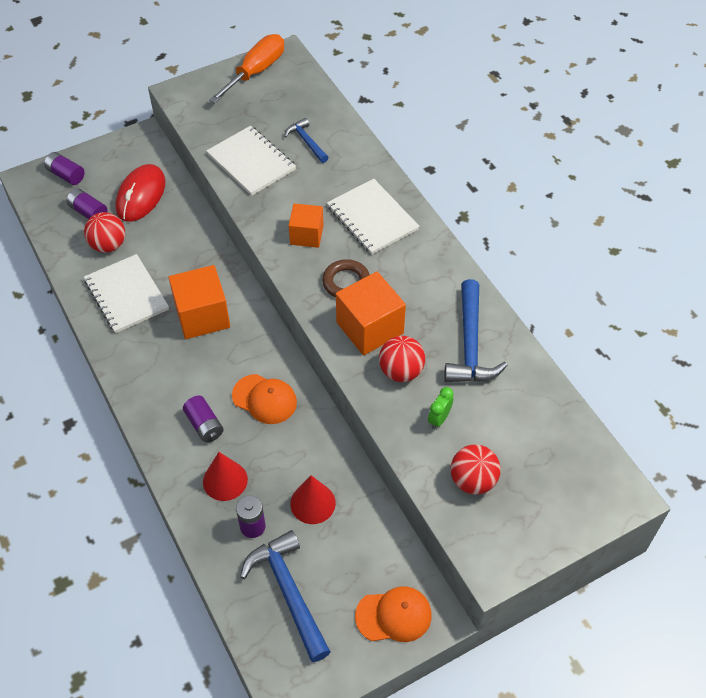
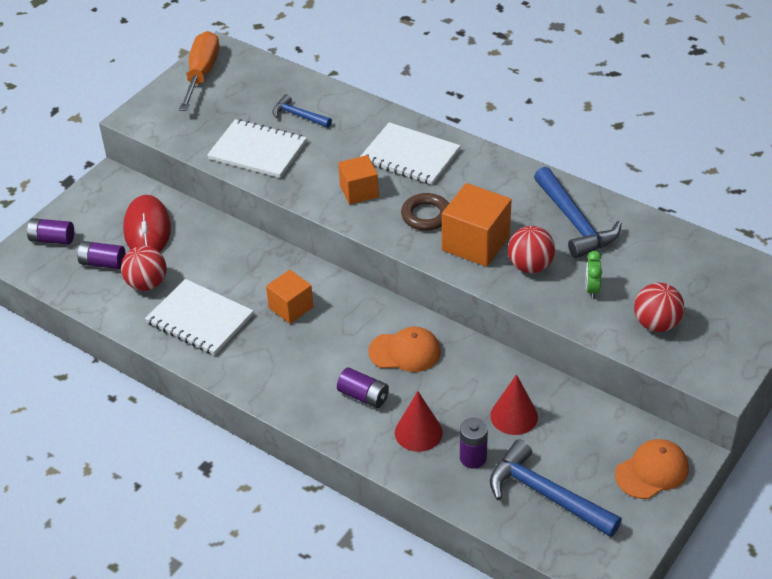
camera: 25 degrees left, 10 degrees down
orange cube [169,265,230,339] -> orange cube [266,270,313,324], size x0.64

